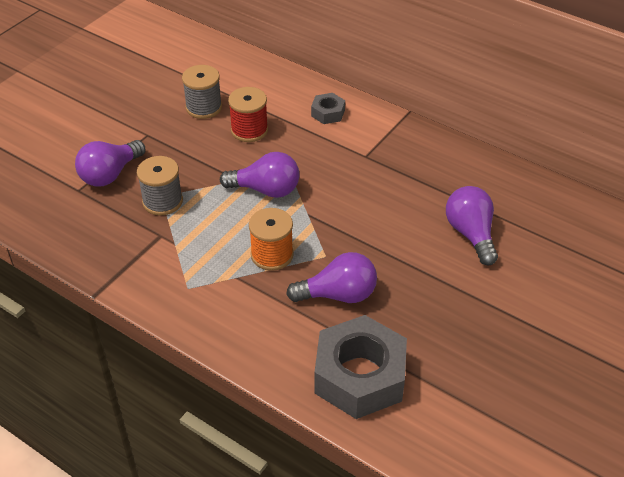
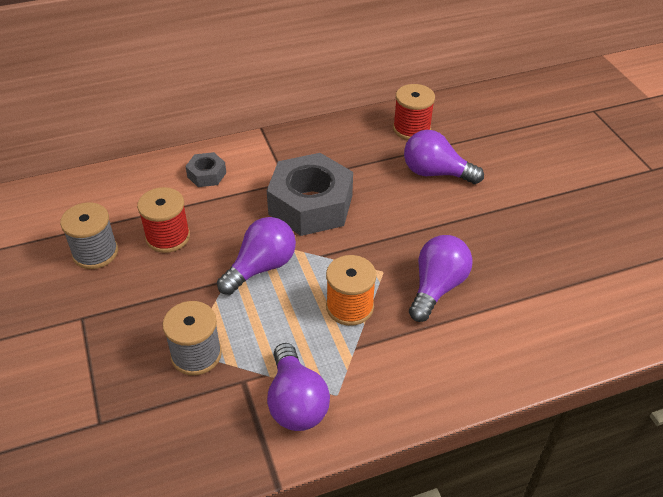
camera: 55 degrees left, 0 degrees up
purple light bulb [75,140,146,186] -> purple light bulb moved to [267,343,330,431]
grey nut [314,315,407,419] -> grey nut moved to [267,153,353,236]
none -> red spool [393,84,435,140]

